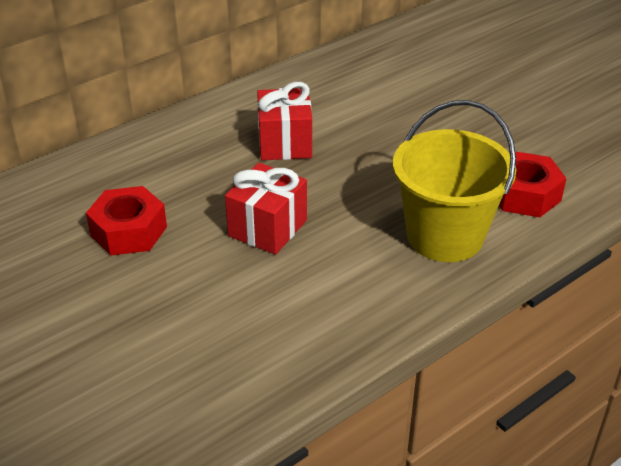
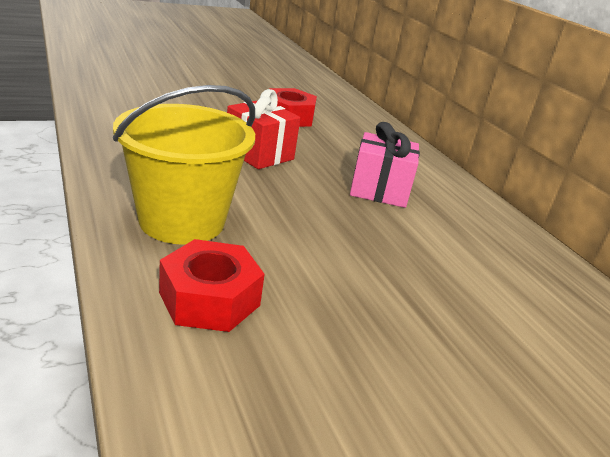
camera: 100 degrees right, 10 degrees down
red gift [257,82,312,160] -> pink gift [350,122,420,208]

